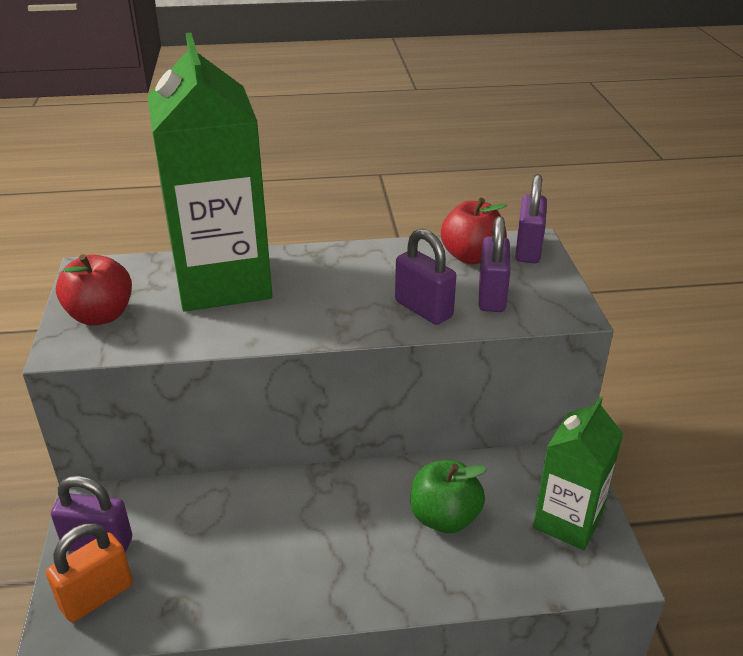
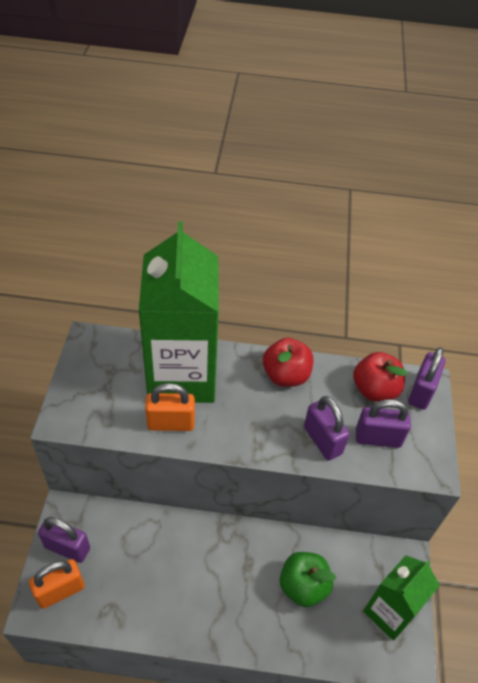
camera: 10 degrees right, 15 degrees up
red apple [56,254,132,326] -> red apple moved to [263,338,313,387]
purple padlock [479,216,511,312] -> purple padlock turned 75 degrees clockwise [356,399,411,448]
none -> orange padlock [145,383,195,431]

